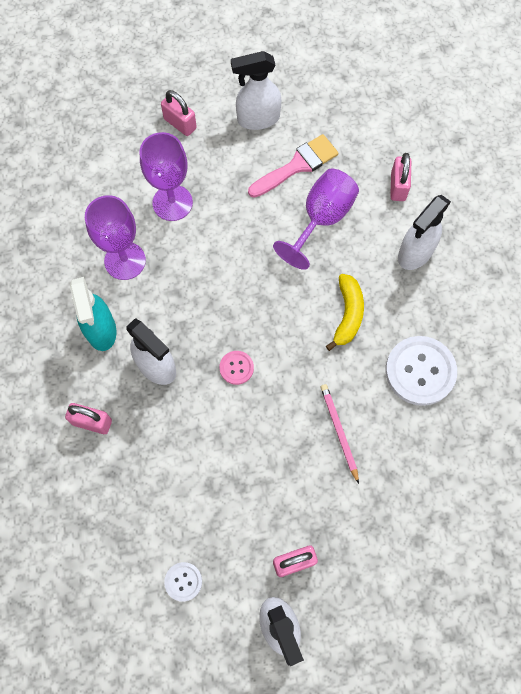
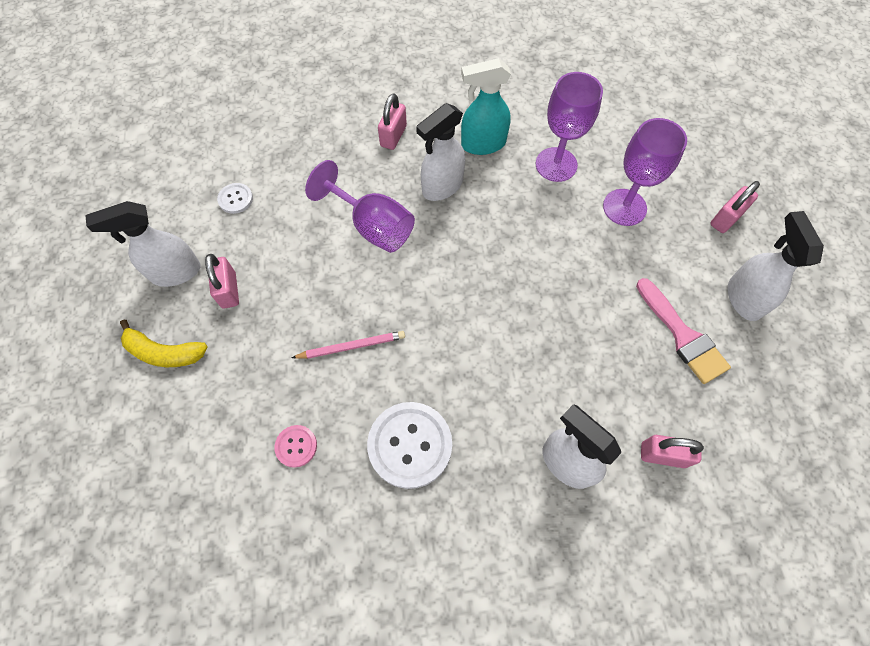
camera: 95 degrees right, 5 degrees down
pink button [219,351,254,385] -> pink button moved to [274,425,317,468]
purple goblet [273,168,359,270] -> purple goblet moved to [305,160,415,253]
yellow banana [326,274,364,351] -> yellow banana moved to [120,320,208,367]

